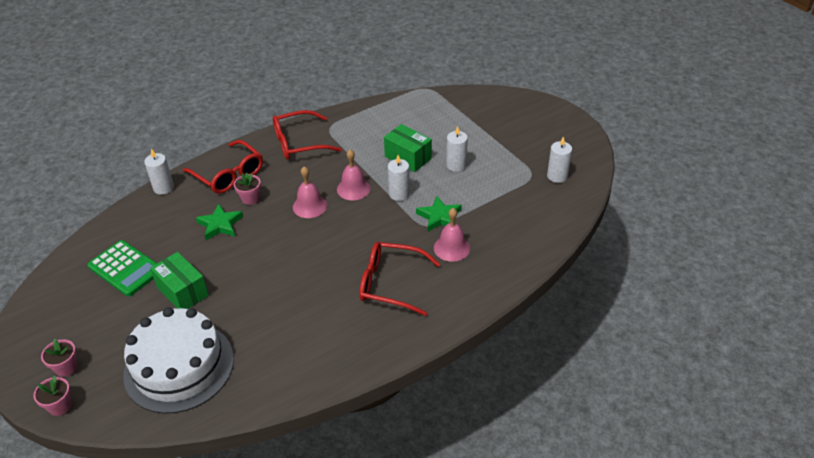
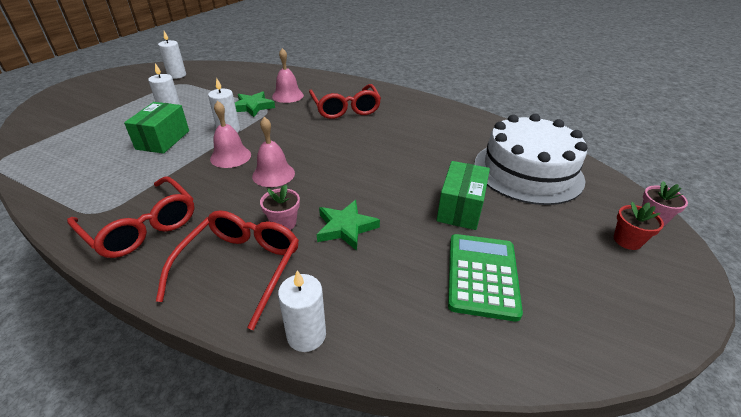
camera: 120 degrees left, 5 degrees down
pink flower pot [41,339,77,377] -> red flower pot [614,202,664,250]

